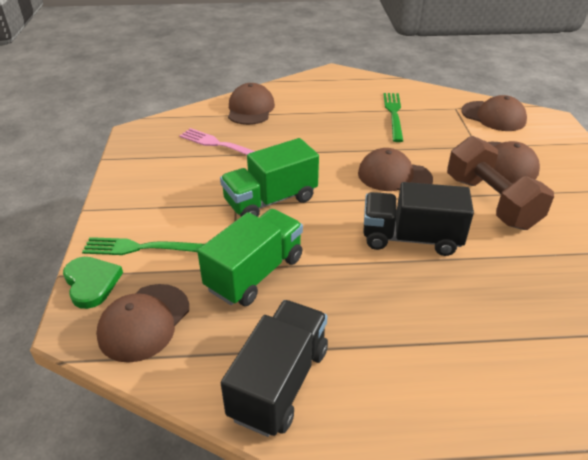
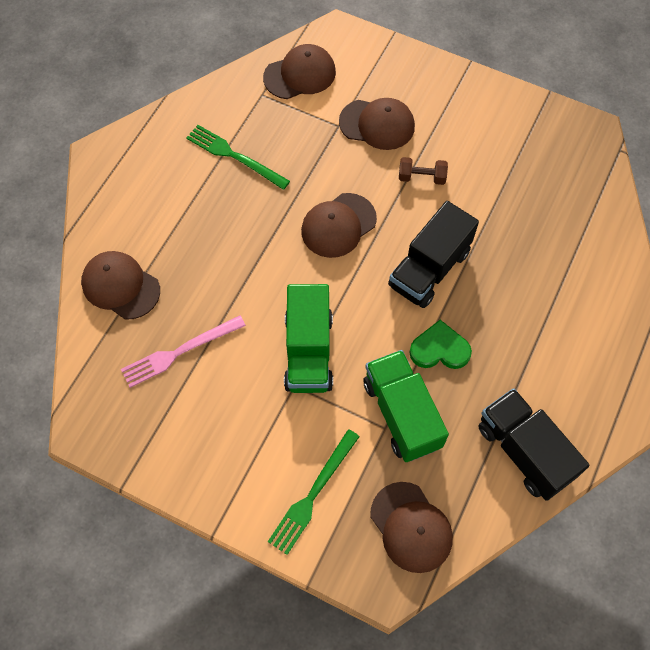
camera: 60 degrees left, 25 degrees up
green heart [63,257,123,309] -> green heart moved to [409,320,472,369]
brown dumbbell [447,136,554,230] -> brown dumbbell [399,157,448,185], size x0.46

